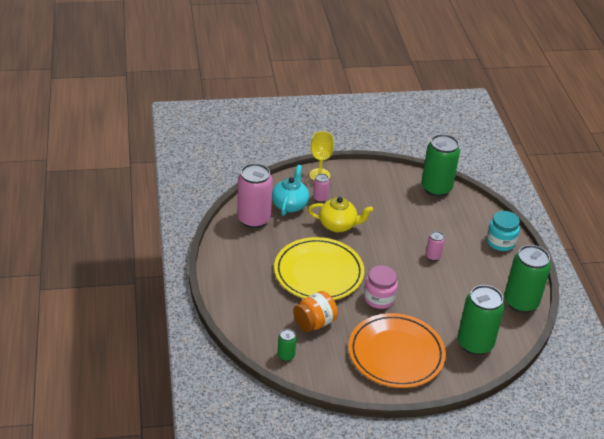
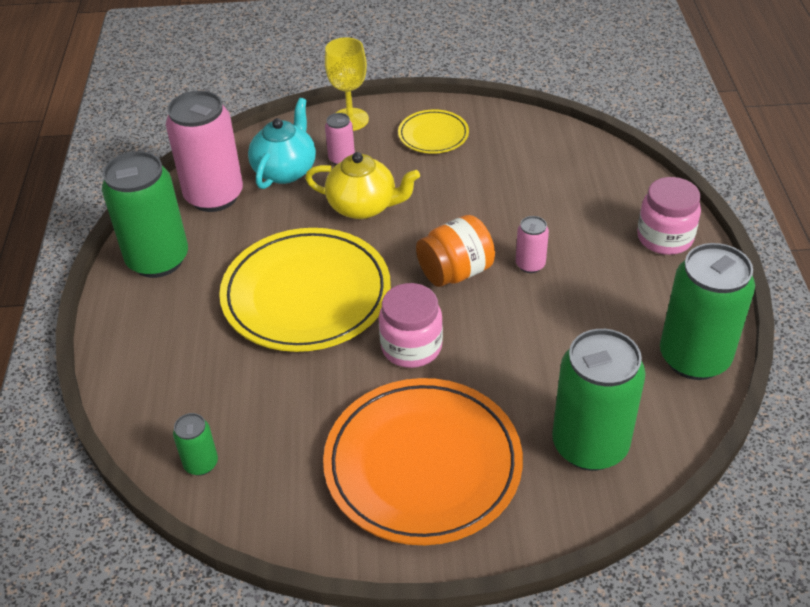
camera: 10 degrees right, 5 degrees up
orange jar [293,291,338,332] -> orange jar moved to [416,215,495,287]
green can [421,134,460,197] -> green can moved to [102,151,188,278]
turquoise jar [487,211,520,251] -> pink jar [637,177,701,255]
none -> yellow plate [398,109,469,154]

